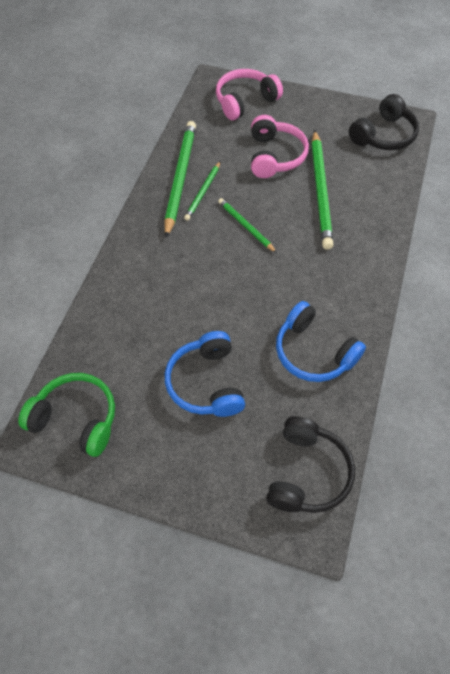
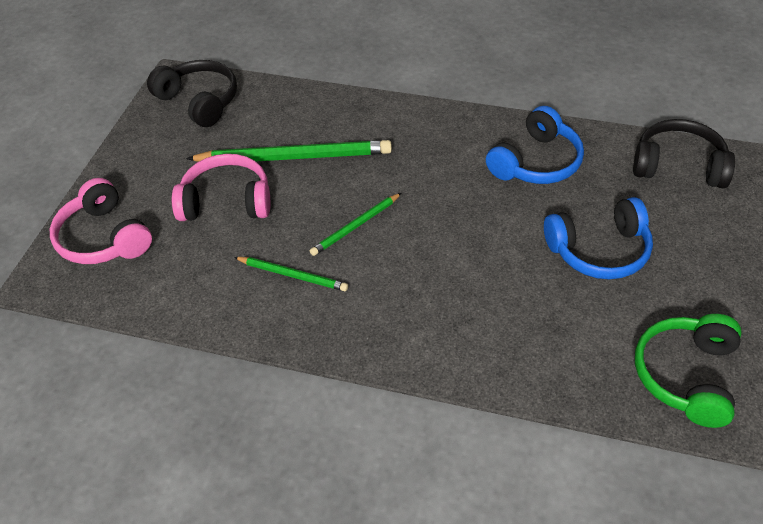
camera: 90 degrees left, 10 degrees down
green pencil [164,121,196,238] -> none

